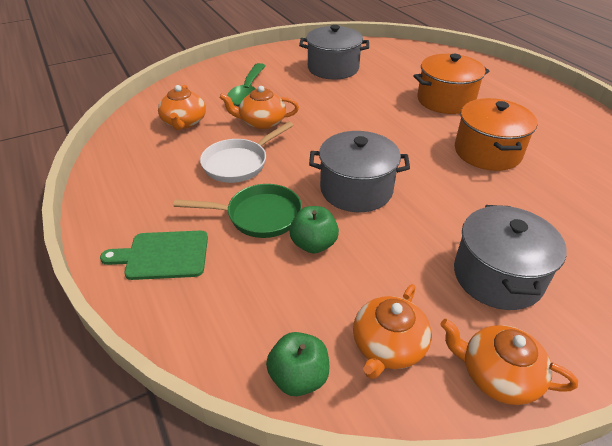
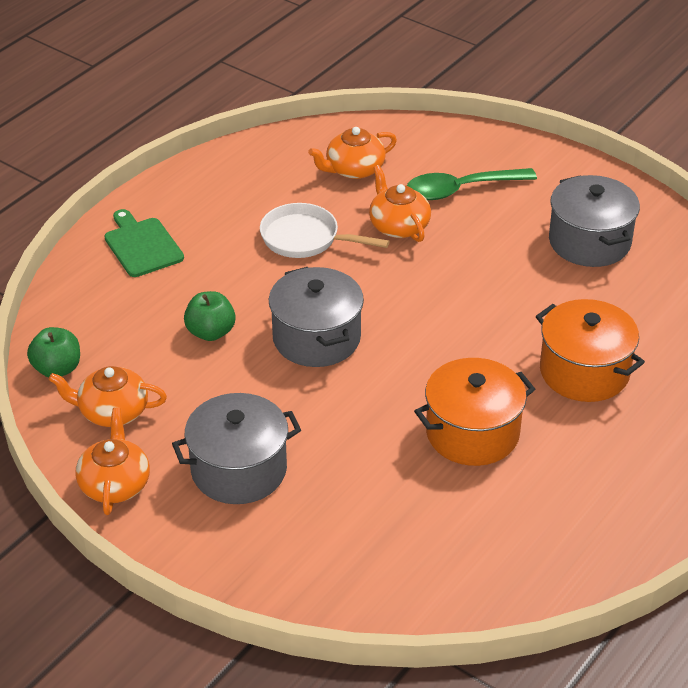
camera: 65 degrees right, 0 degrees up
green pan [173,184,302,238] -> none

